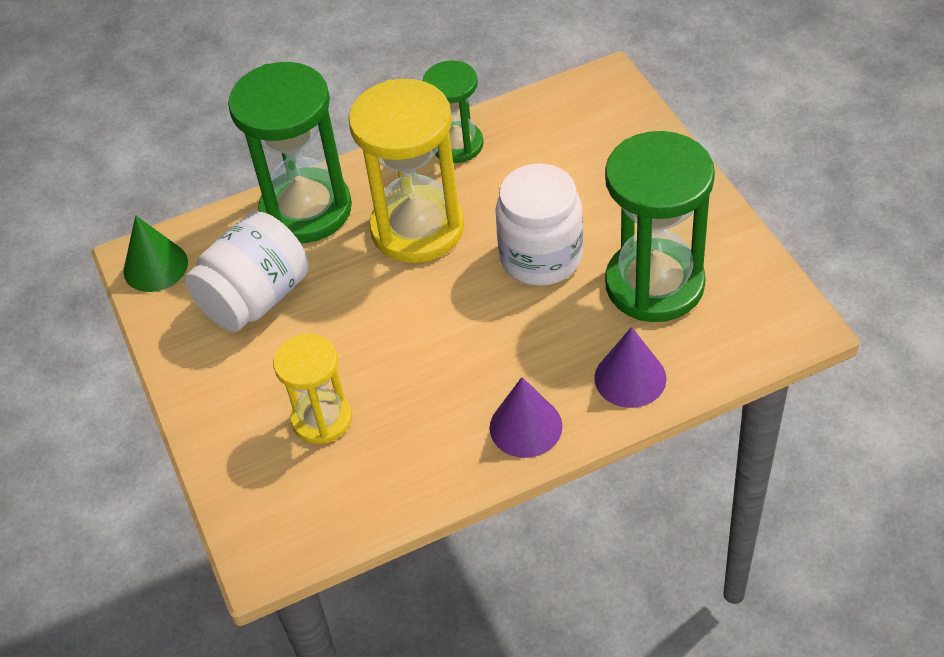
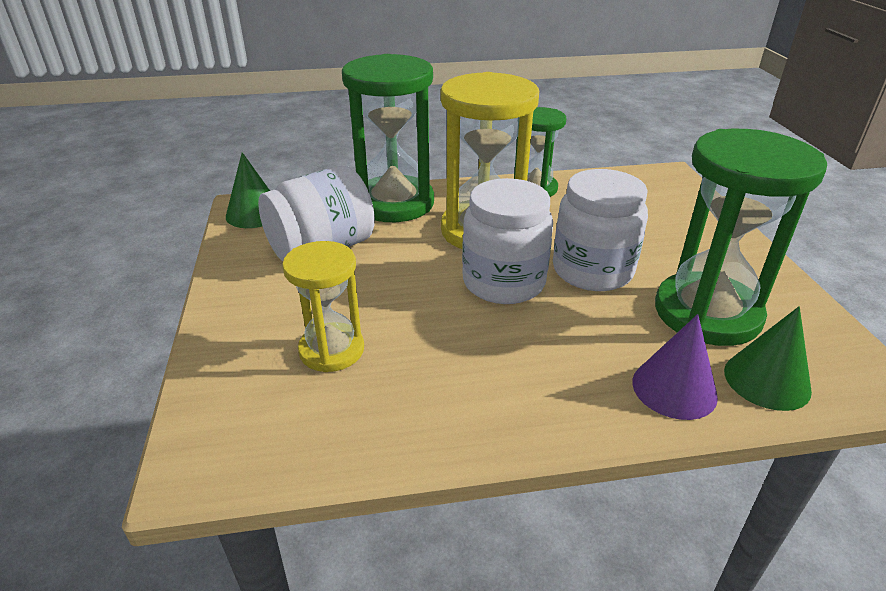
camera: 10 degrees right, 15 degrees down
purple cone [490,377,562,458] -> none
none -> white jar [462,178,553,304]
none -> green cone [724,306,812,411]

